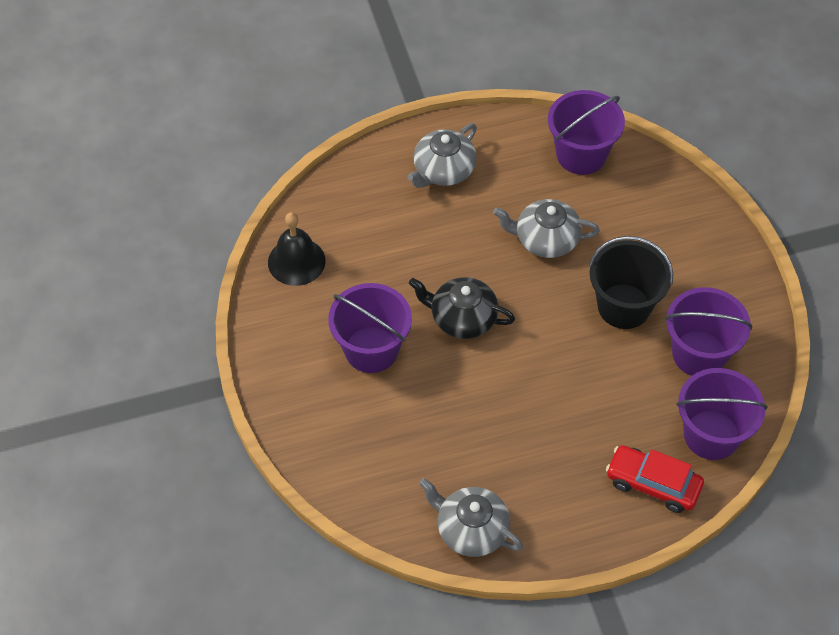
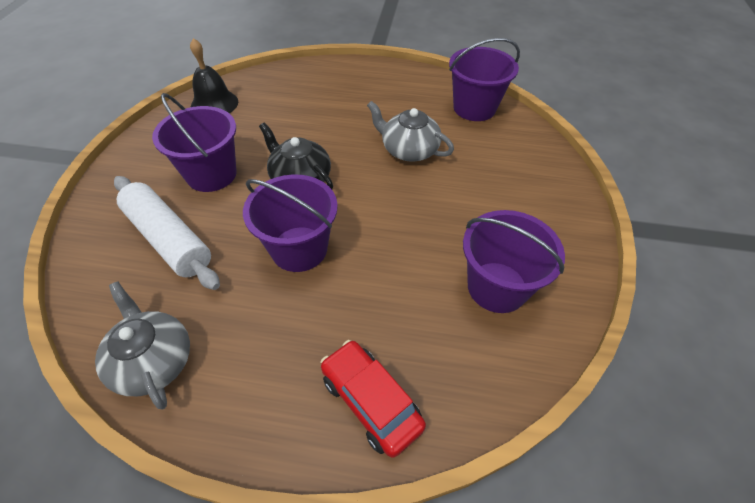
camera: 25 degrees right, 5 degrees down
grey teapot [407,123,477,188] -> none
black bucket [589,236,673,329] -> none
purple bucket [677,368,767,460] -> purple bucket moved to [243,175,338,272]
none -> white rolling pin [114,176,220,290]

